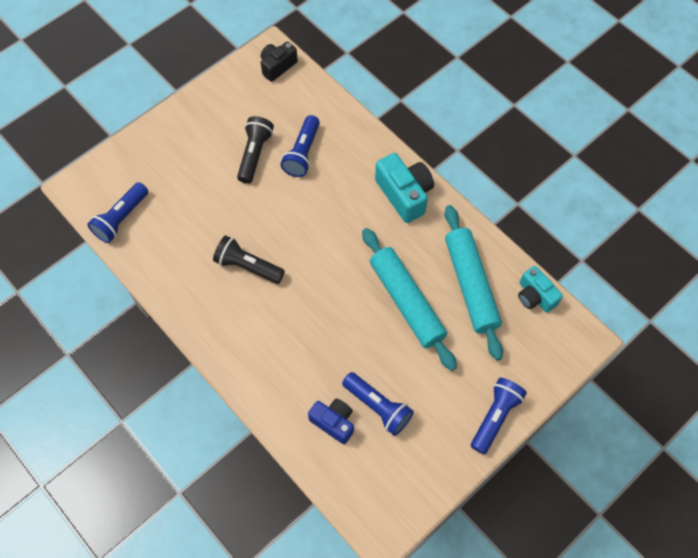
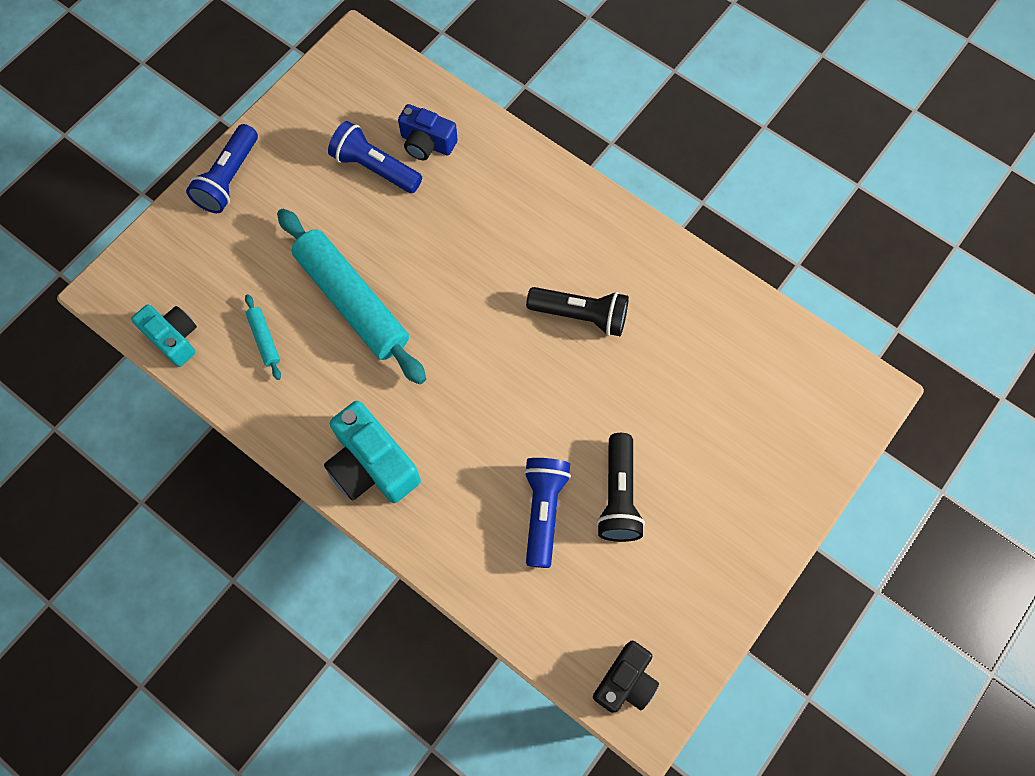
camera: 170 degrees right, 5 degrees up
blue flashlight [87,182,148,243] -> none
turquoise rolling pin [444,205,503,361] -> turquoise rolling pin [245,294,281,380], size x0.41

